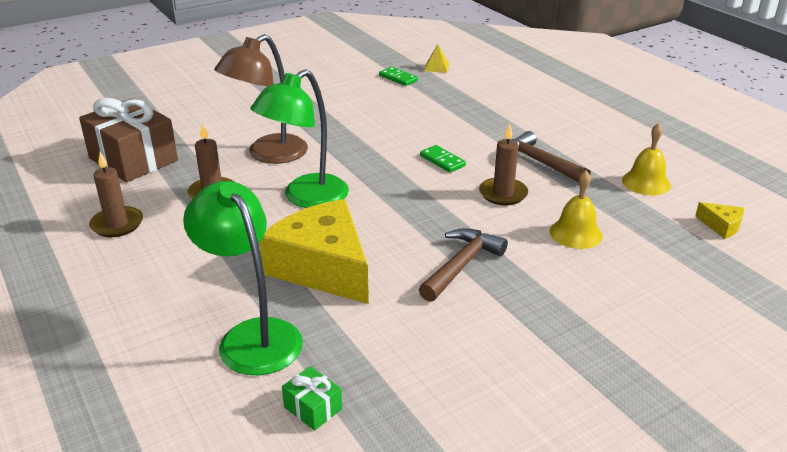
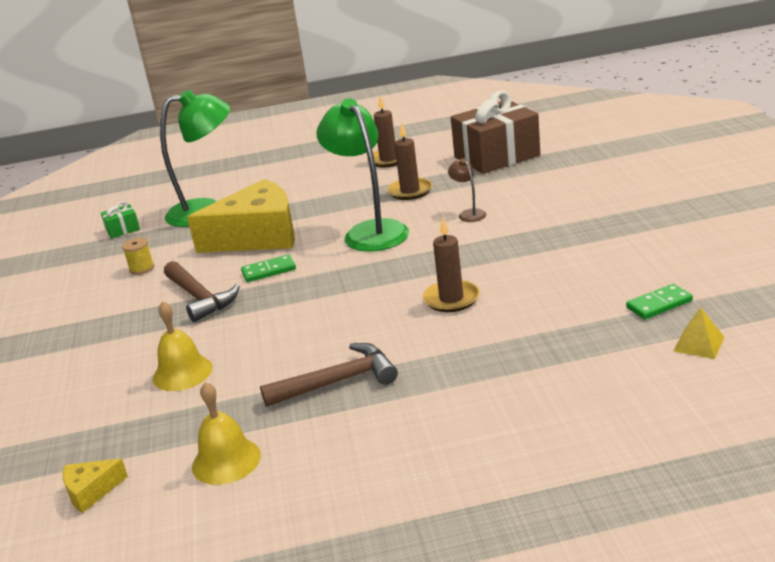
camera: 115 degrees right, 5 degrees down
brown lamp [214,34,308,164] -> brown lamp [448,158,486,222], size x0.43
green domino [420,145,466,173] -> green domino moved to [241,255,296,282]
brown candle [479,124,528,205] -> brown candle moved to [423,217,480,312]
none -> yellow spool [122,238,154,275]

